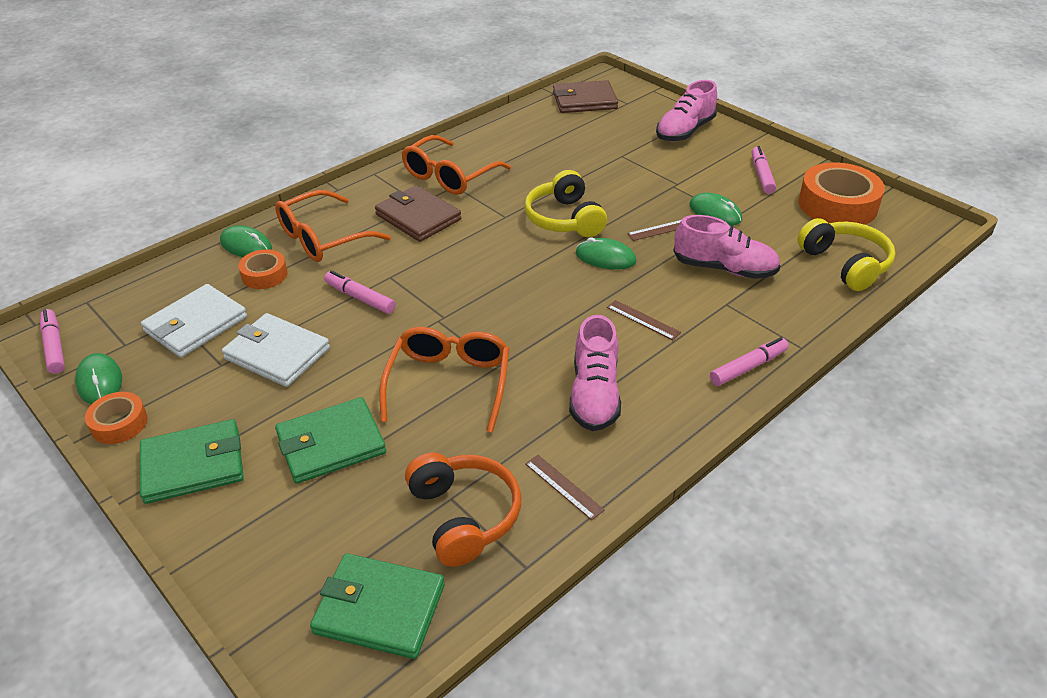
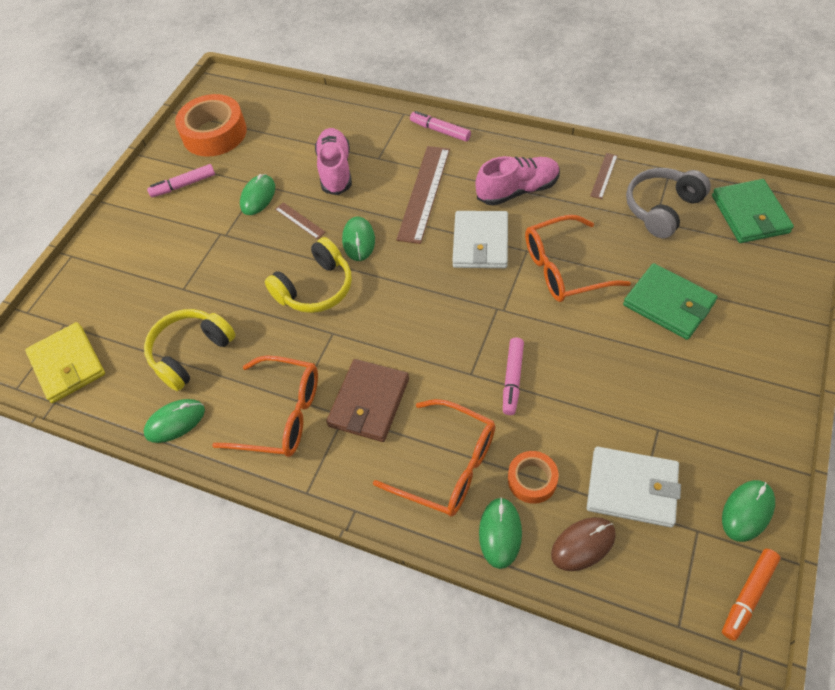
camera: 110 degrees left, 15 degrees up
pink marker [40,309,65,374] -> orange marker [722,549,781,641]
orange tape [85,392,148,444] -> none
green wallet [140,419,244,504] -> none
white wallet [222,313,330,387] -> white wallet moved to [452,211,508,268]
orange headphones [405,453,521,567] -> grey headphones [626,168,711,238]
brown wallet [553,80,618,113] -> yellow wallet [25,322,105,403]
brown ruler [607,300,681,340] -> brown ruler [396,146,450,244], size x2.07
pink shoe [656,80,717,141] -> none
yellow headphones [797,218,895,291] -> yellow headphones moved to [144,309,236,391]
none -> green mouse [144,399,205,443]
none -> brown mouse [551,517,616,571]

